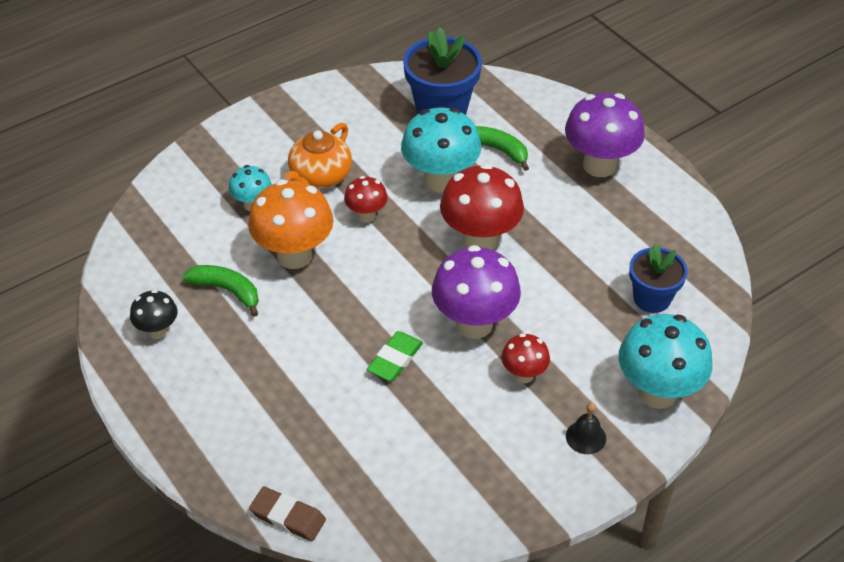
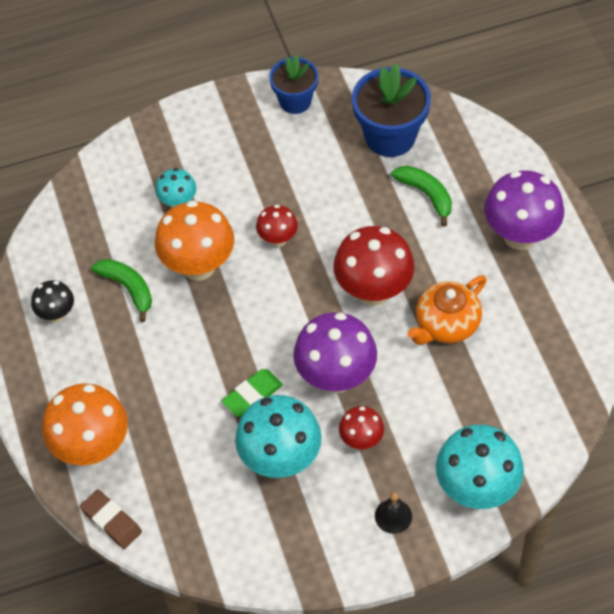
camera: 20 degrees right, 10 degrees up
orange teapot [285,123,352,189] -> orange teapot moved to [407,275,487,345]
turquoise mushroom [401,108,481,193] -> turquoise mushroom moved to [235,395,322,478]
blue flower pot [629,244,688,313] -> blue flower pot moved to [269,55,318,114]
none -> orange mushroom [42,383,128,465]

